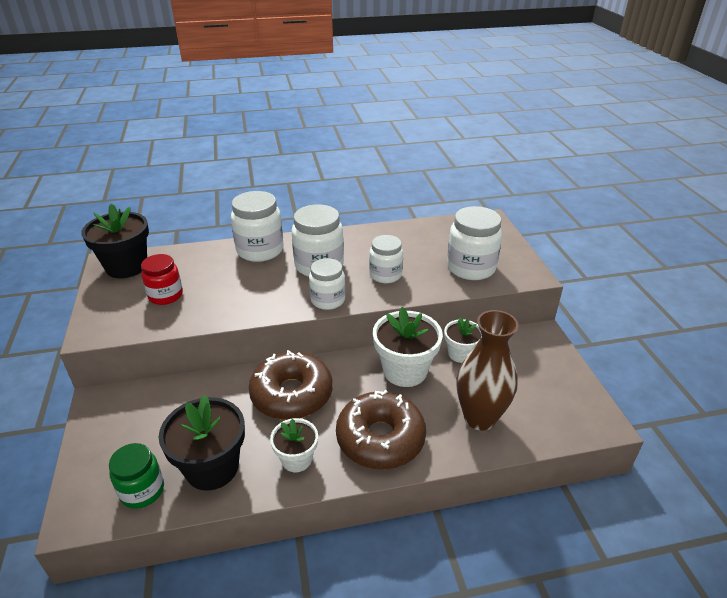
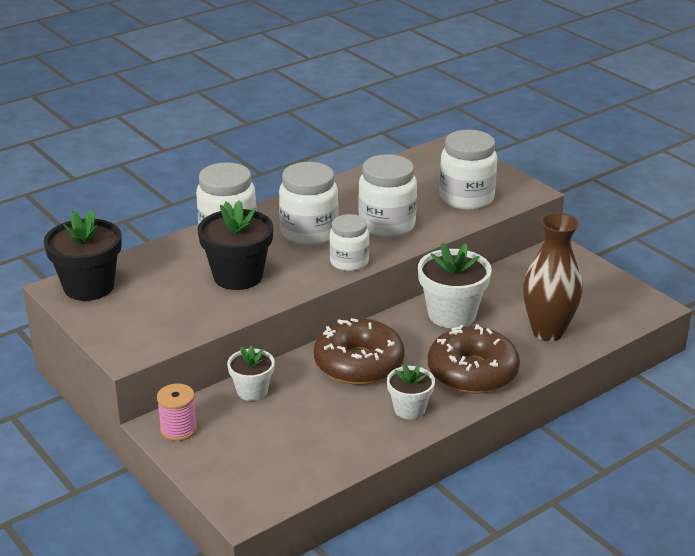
camera: 25 degrees left, 5 degrees down
green jar [109,443,164,509] -> none
red jar [141,254,183,305] -> none
black flower pot [159,395,245,491] -> black flower pot moved to [198,200,273,290]
white jar [369,235,403,283] -> white jar [358,154,417,238], size x1.53
white flower pot [444,317,482,363] -> white flower pot moved to [227,345,275,401]
none -> pink spool [157,384,197,441]

